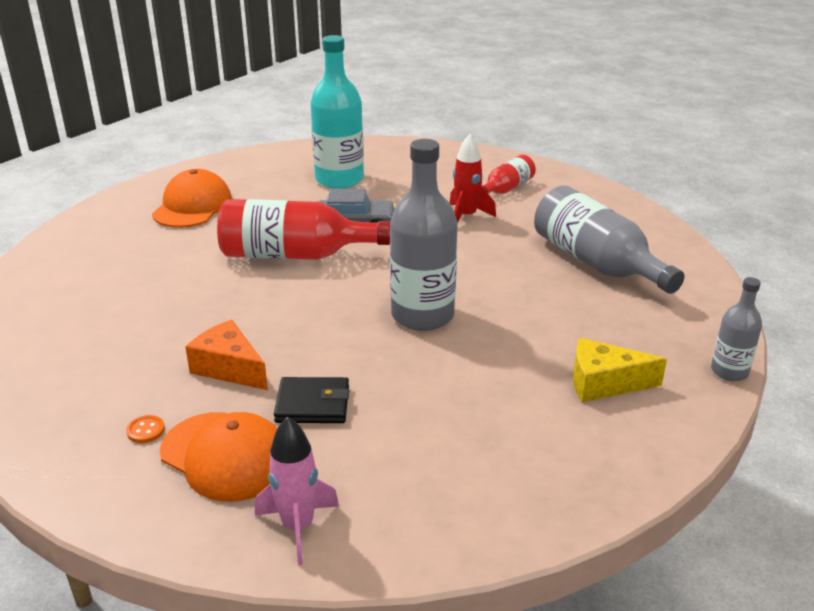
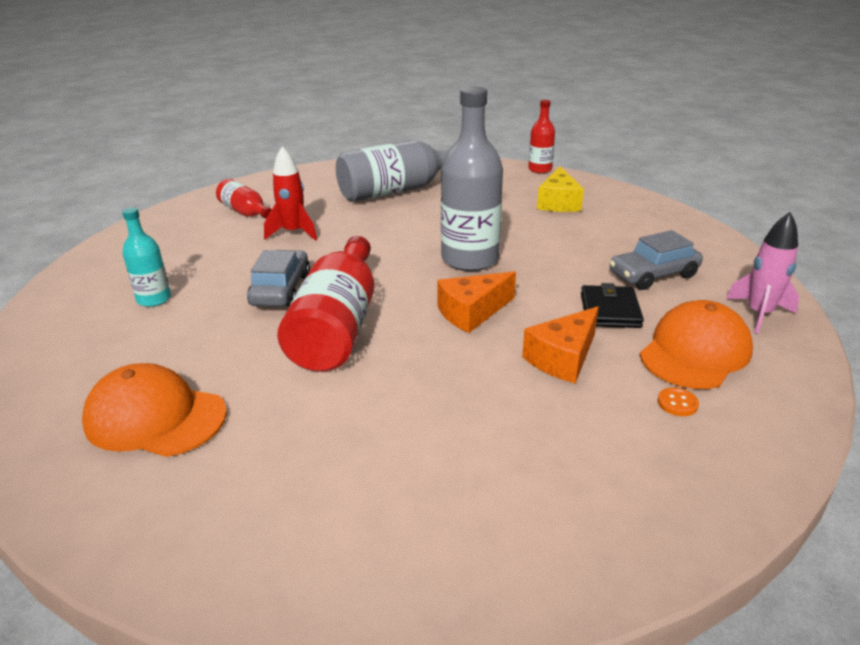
camera: 85 degrees left, 0 degrees up
turquoise bottle [310,35,364,189] -> turquoise bottle [122,208,171,307], size x0.53
grey bottle [711,277,762,381] -> red bottle [528,100,555,173]
none -> orange cheese [437,271,516,333]
none -> grey car [609,230,703,290]

